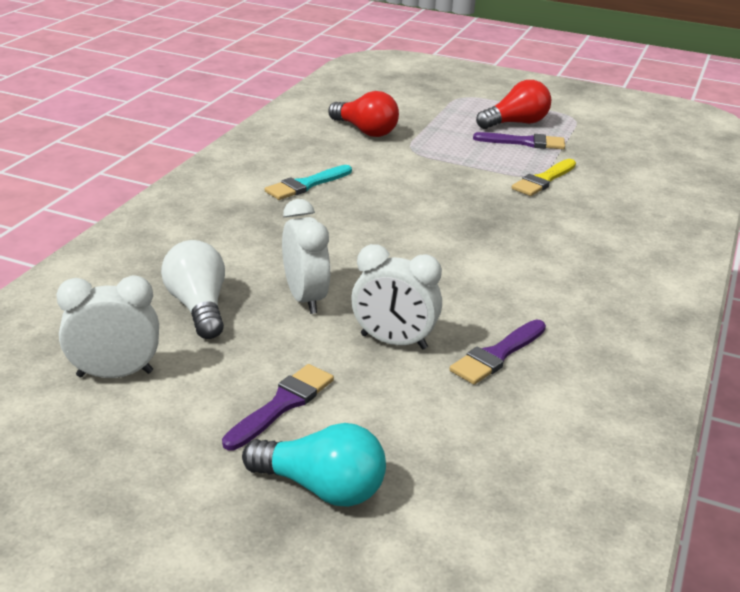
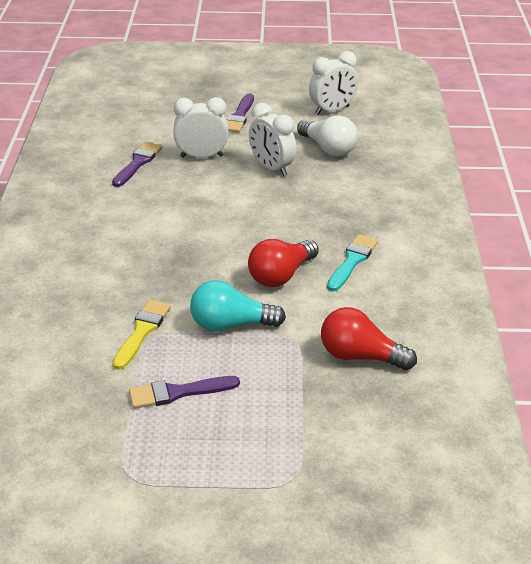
camera: 160 degrees right, 5 degrees up
turquoise light bulb [242,423,386,507] -> turquoise light bulb moved to [190,280,286,331]
red light bulb [476,80,551,129] -> red light bulb moved to [248,239,319,287]

